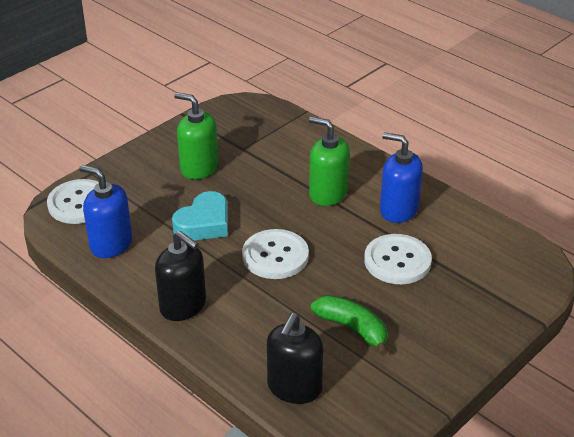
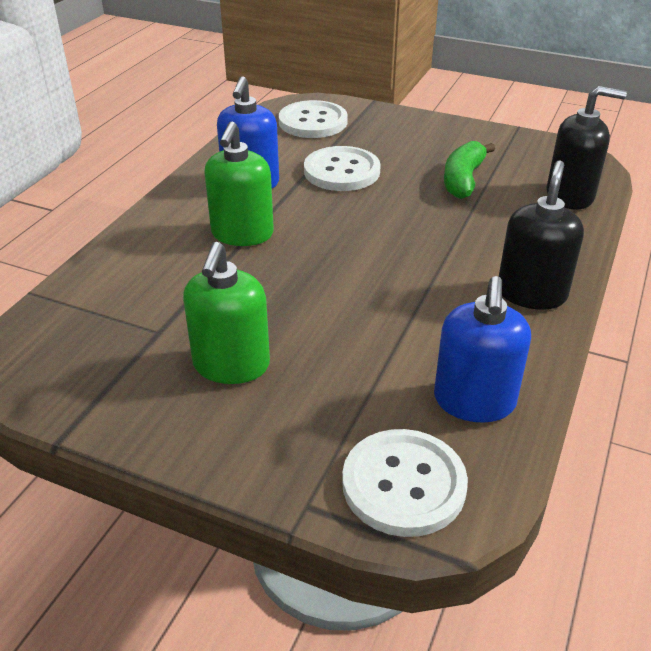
camera: 110 degrees left, 0 degrees up
turquoise heart [172,191,228,240] -> none
white button [242,229,309,279] -> white button moved to [279,100,348,138]

